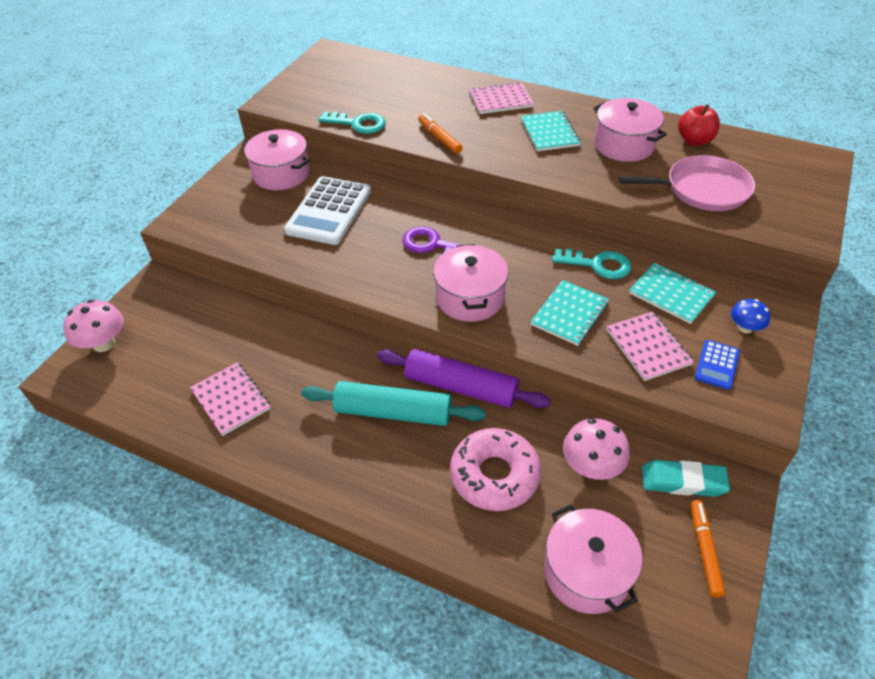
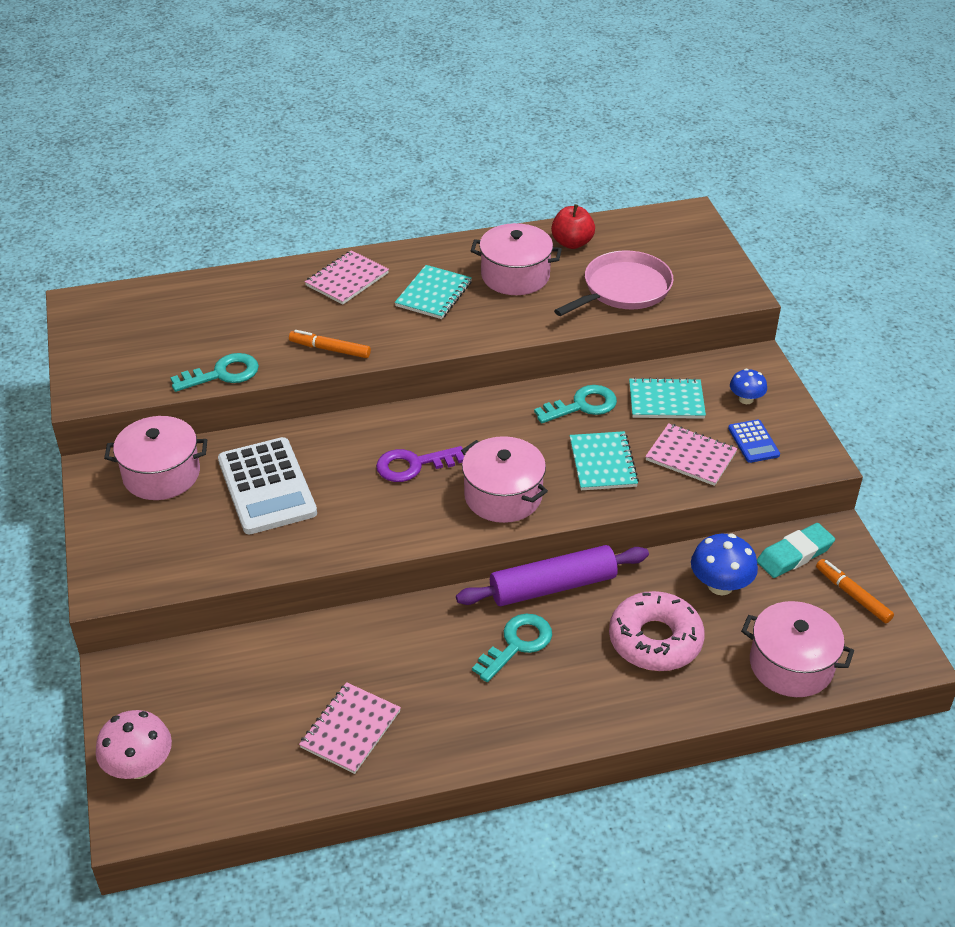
camera: 40 degrees left, 5 degrees down
pink notebook [190,362,271,436] -> pink notebook turned 75 degrees counterclockwise [299,682,401,774]
turquoise rolling pin [301,381,486,426] -> turquoise key [472,613,552,682]
turquoise notebook [521,111,581,151] -> turquoise notebook turned 75 degrees clockwise [395,265,472,319]
pink mushroom [563,418,630,480] -> blue mushroom [691,534,758,595]

